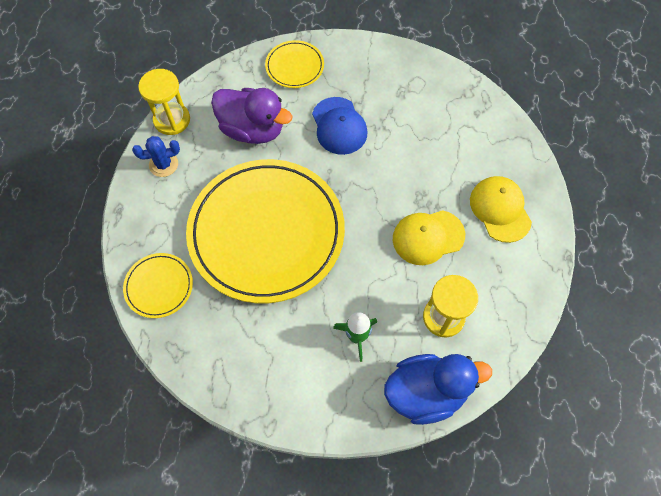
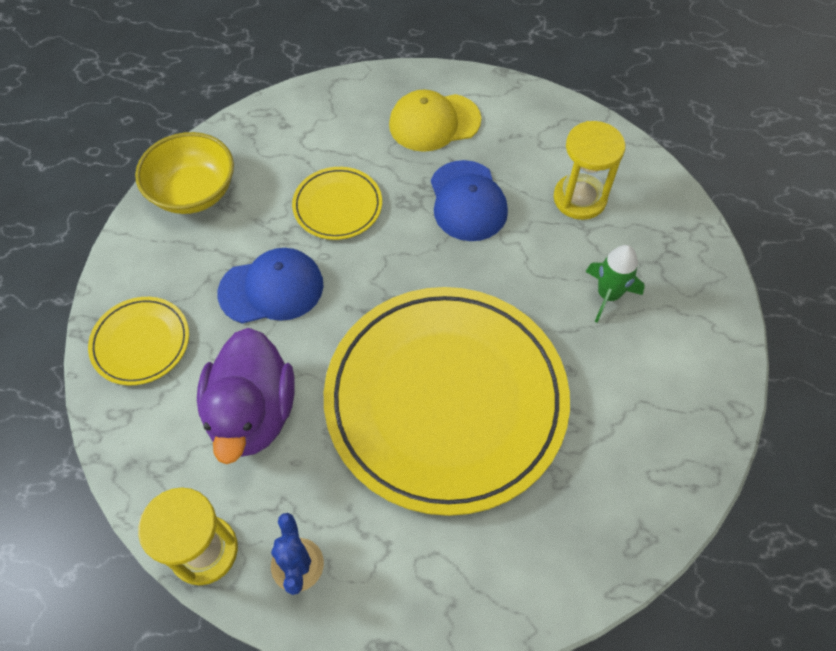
camera: 85 degrees left, 5 degrees down
yellow plate [123,253,193,318] -> yellow plate moved to [292,167,382,240]
purple duck [211,88,293,144] -> purple duck turned 150 degrees clockwise [197,328,295,464]
blue duck [384,354,492,425] -> none
yellow cap [393,210,465,265] -> blue cap [431,160,508,241]
none -> yellow bowl [135,132,234,214]

